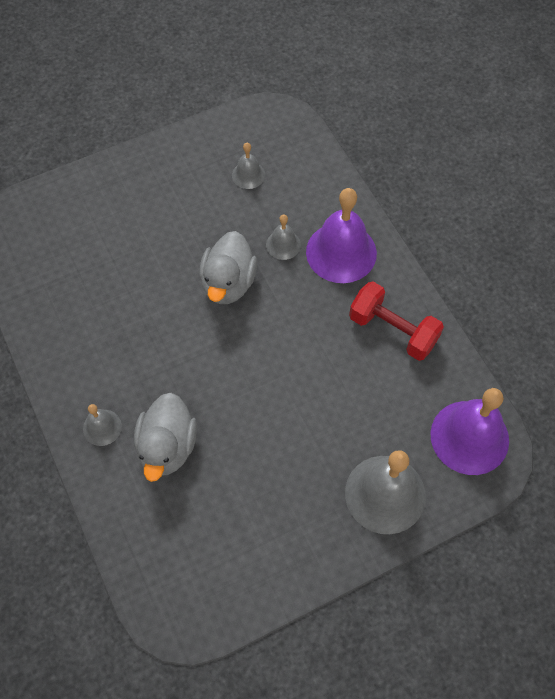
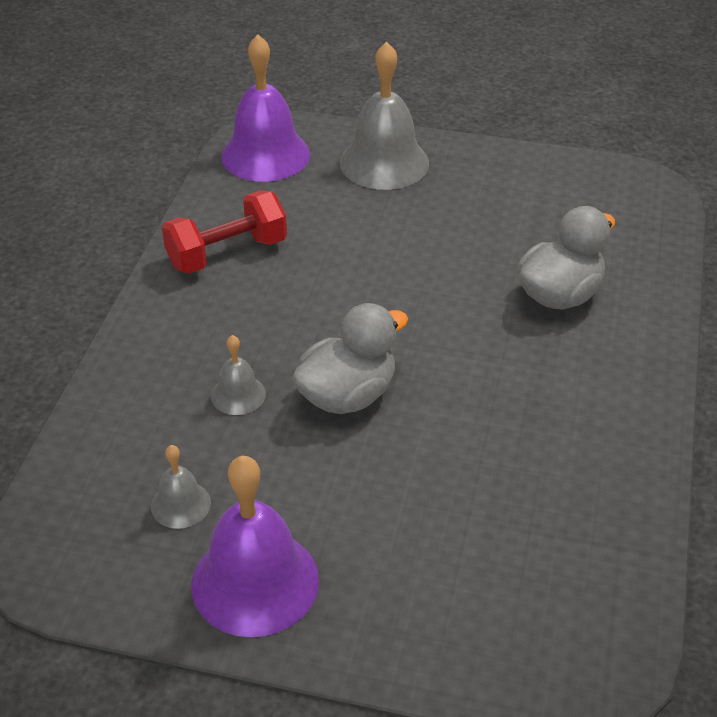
camera: 140 degrees left, 20 degrees down
grey bell [83,404,122,446] -> none
purple bell [306,188,377,283] -> purple bell moved to [191,456,319,637]
red dumbbell [349,281,444,361] -> red dumbbell turned 75 degrees clockwise [162,190,287,274]

